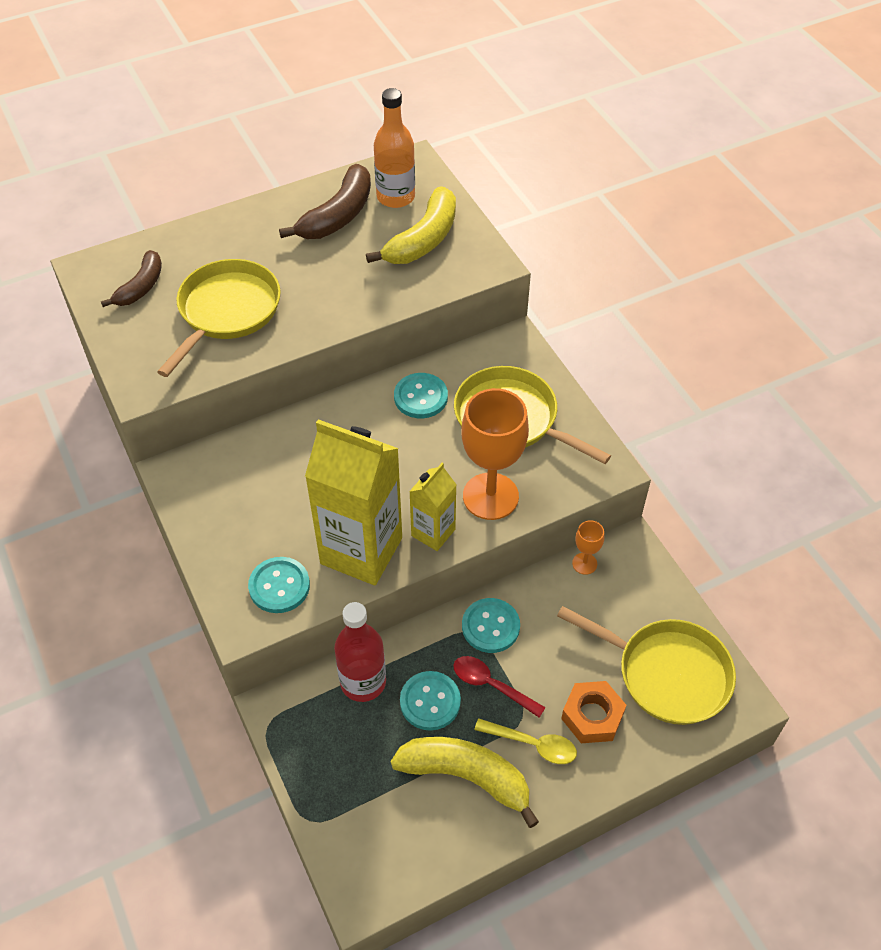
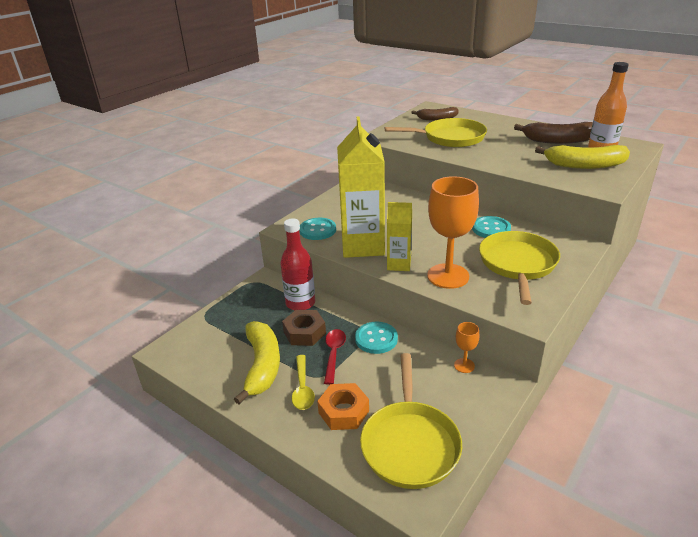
camera: 65 degrees right, 20 degrees down
turquoise button [400,671,461,731] -> brown nut [282,310,326,346]

